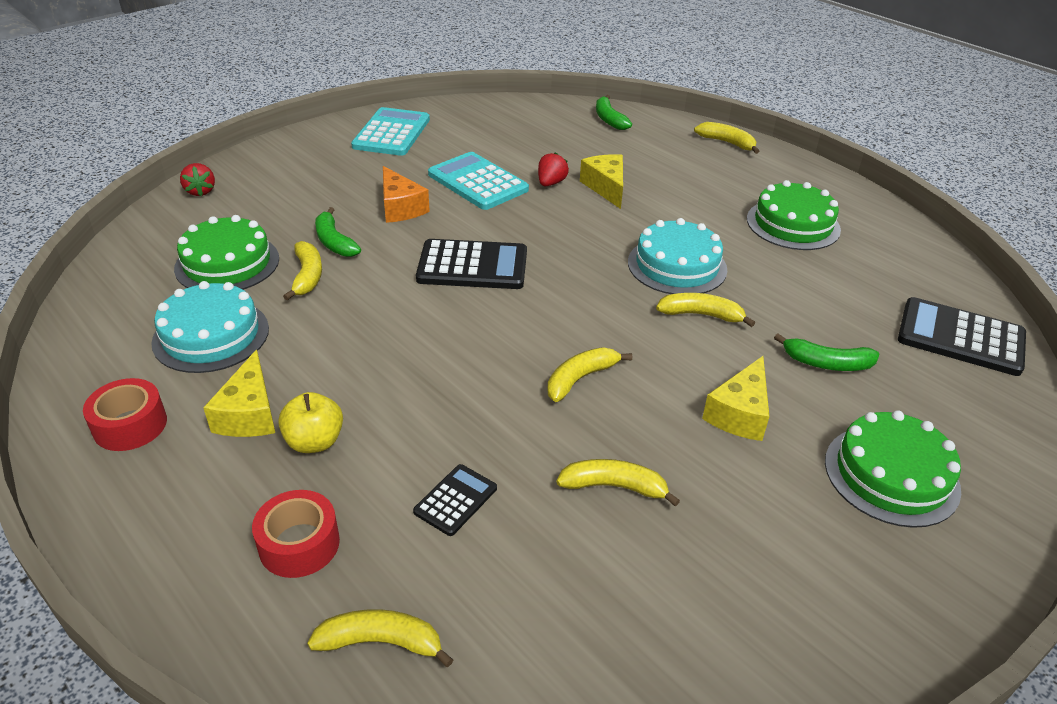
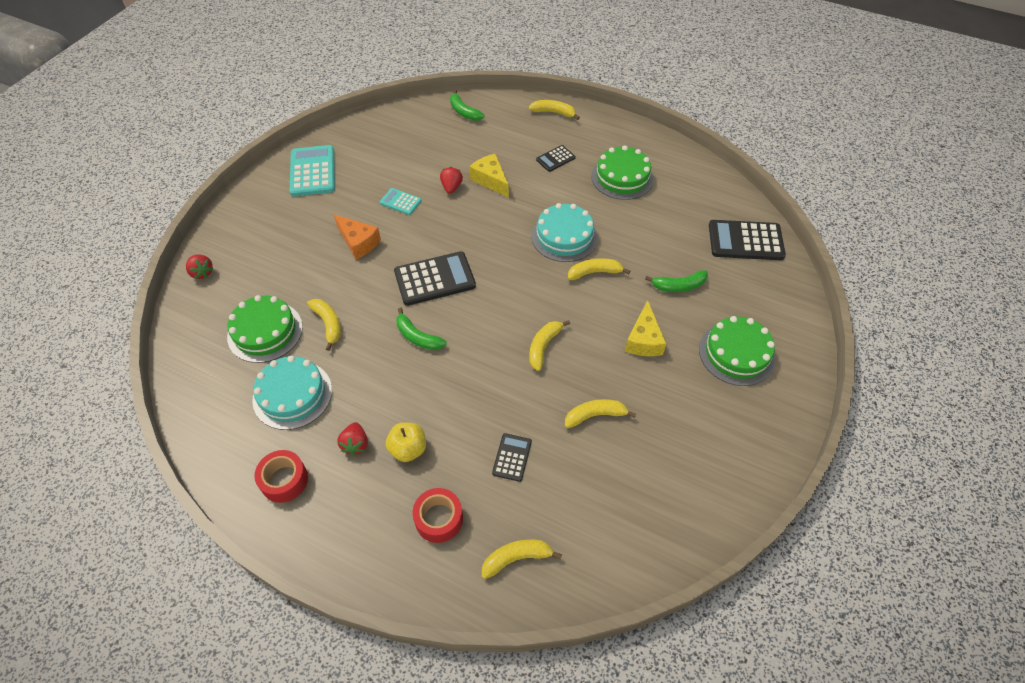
camera: 20 degrees left, 15 degrees up
yellow cheese [203,350,275,437] -> red strawberry [337,422,368,456]
green banana [315,207,361,257] -> green banana moved to [396,307,447,350]
turquoise calculator [428,152,529,210] -> turquoise calculator [380,188,422,215], size x0.53
none -> black calculator [536,145,575,172]

